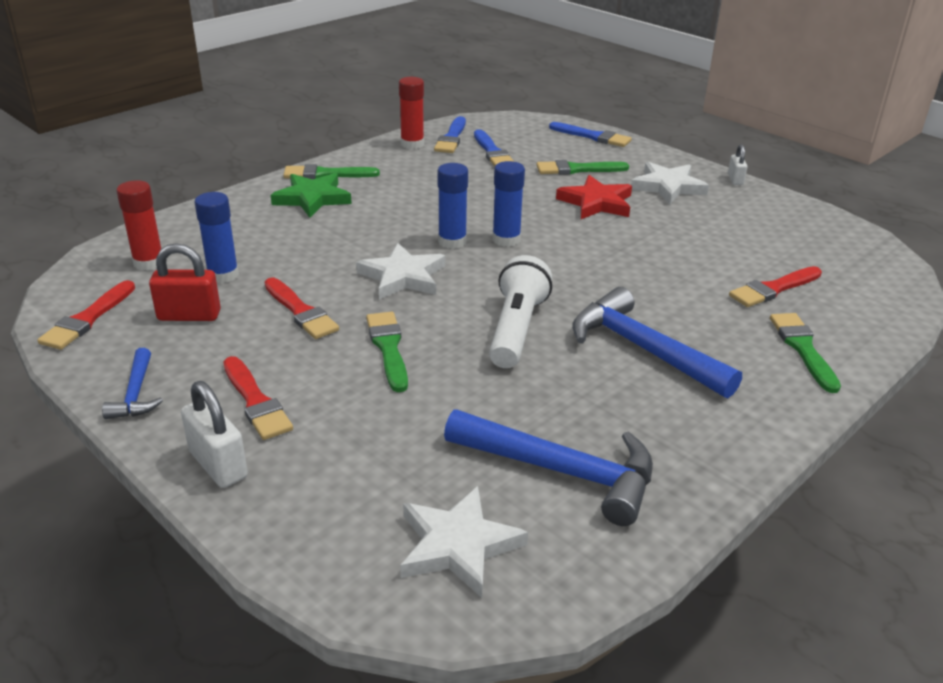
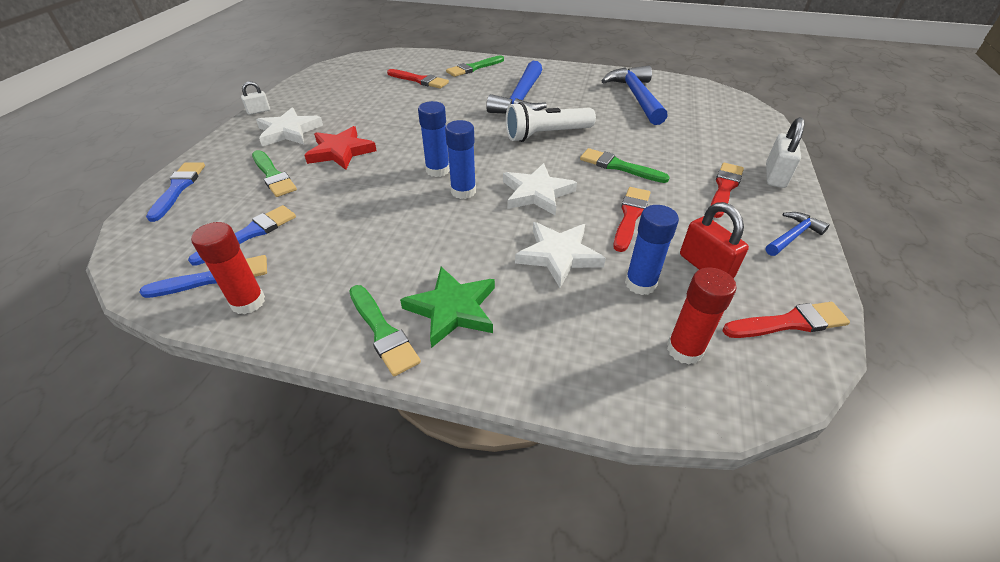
camera: 120 degrees left, 10 degrees up
green brush [366,312,408,392] -> green brush turned 75 degrees clockwise [580,148,670,183]
white star [400,486,528,598] -> white star moved to [515,222,606,288]

